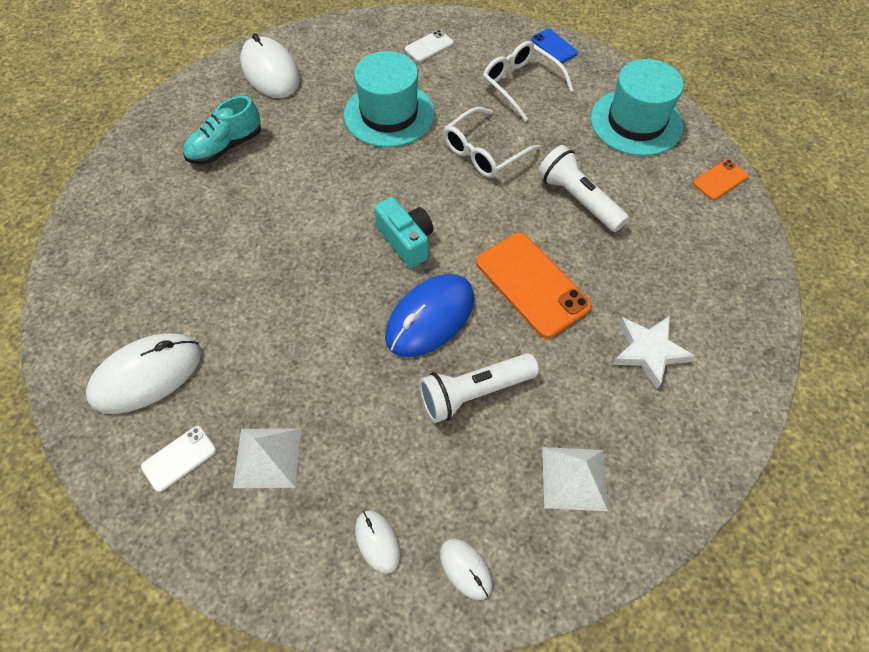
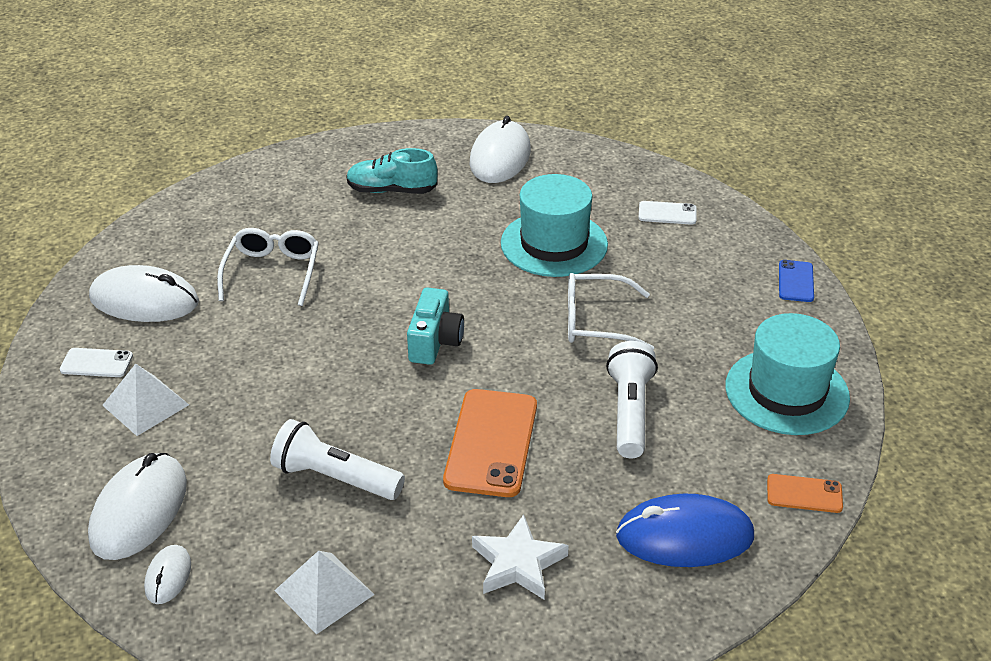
camera: 45 degrees right, 20 degrees down
white mouse [355,510,400,574] -> white mouse [88,453,187,560], size x1.99
blue mouse [385,274,474,357] -> blue mouse moved to [616,494,754,567]
white glasses [483,41,574,121] -> white glasses moved to [217,228,319,306]

